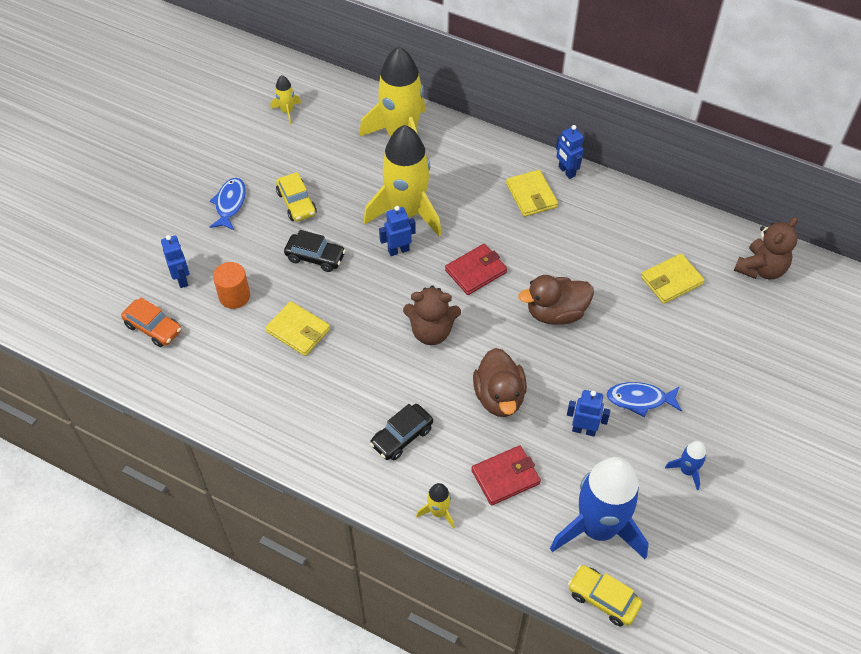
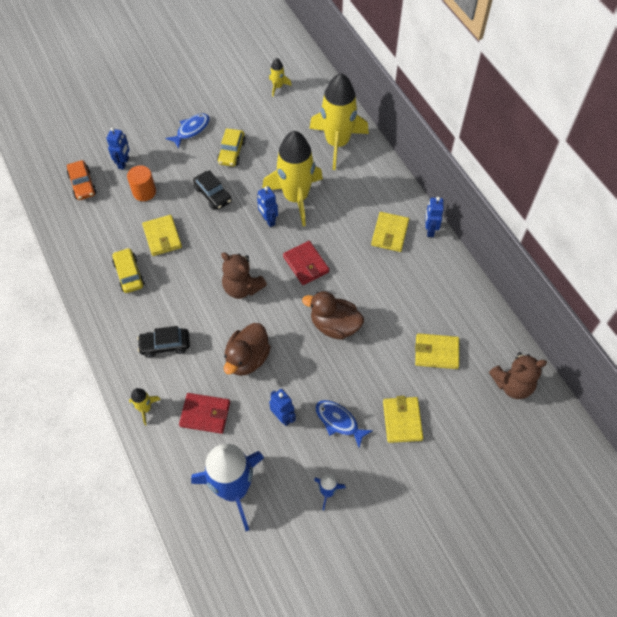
camera: 35 degrees right, 5 degrees up
blue robot [379,206,416,256] -> blue robot turned 135 degrees counterclockwise [257,186,278,227]
red wallet [445,244,507,295] -> red wallet turned 60 degrees clockwise [283,241,329,285]
yellow car [568,565,642,626] -> yellow car moved to [112,248,145,293]
none -> yellow wallet [383,396,423,443]

